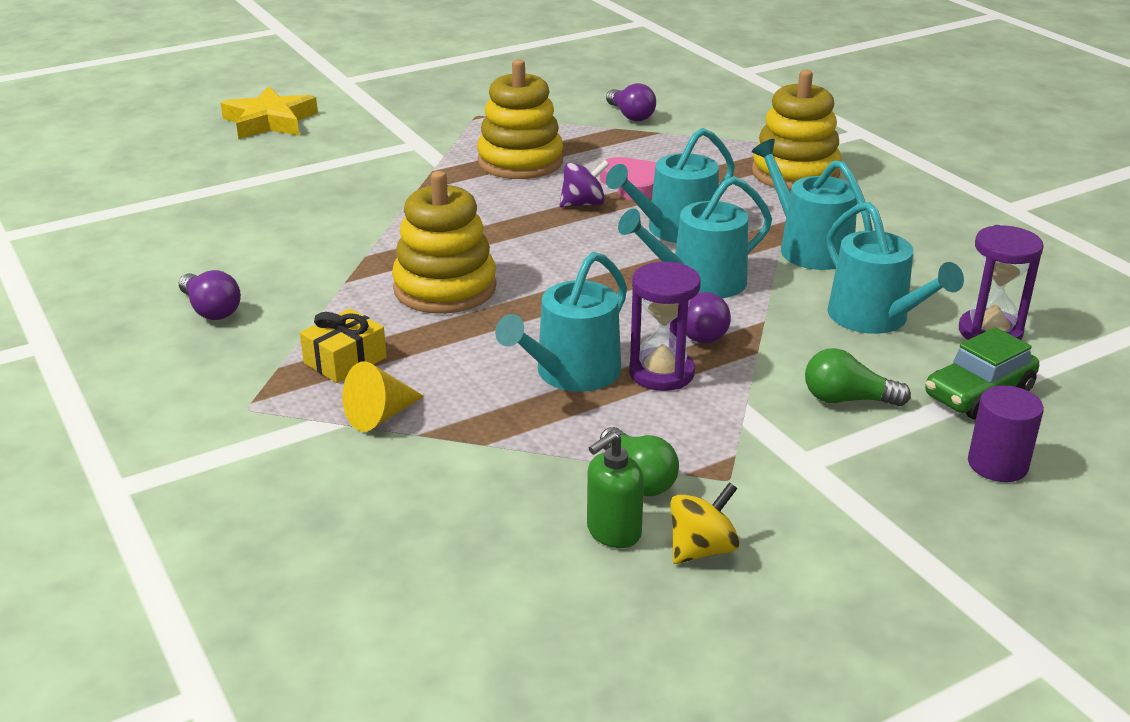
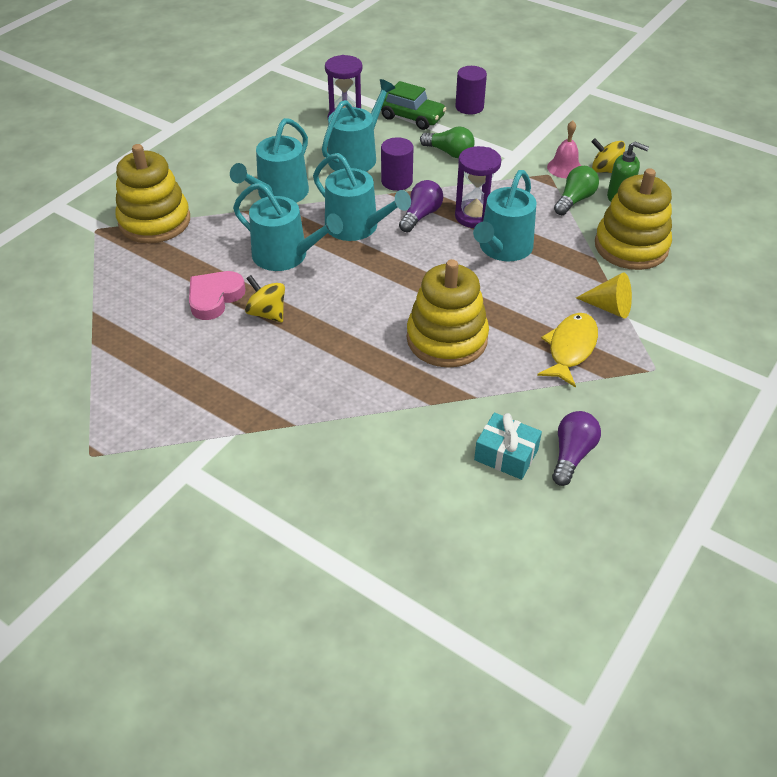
camera: 115 degrees left, 15 degrees up
yellow star [221,87,318,139] -> none
yellow gift [300,308,387,383] -> yellow fish [537,313,598,388]
yellow stacking toy [477,59,563,179] -> yellow stacking toy moved to [595,168,672,270]
turquoise watering can [495,252,627,392] -> turquoise watering can turned 105 degrees clockwise [473,170,537,261]
purple spinning top [560,160,609,207] -> yellow spinning top [245,275,285,322]
purple light bulb [606,83,656,121] -> none
green light bulb [805,348,911,406] -> green light bulb turned 45 degrees counterclockwise [420,126,475,158]
none -> purple cylinder [381,137,414,191]
none -> turquoise gift [474,413,542,480]
none -> pink bell [547,121,581,178]

